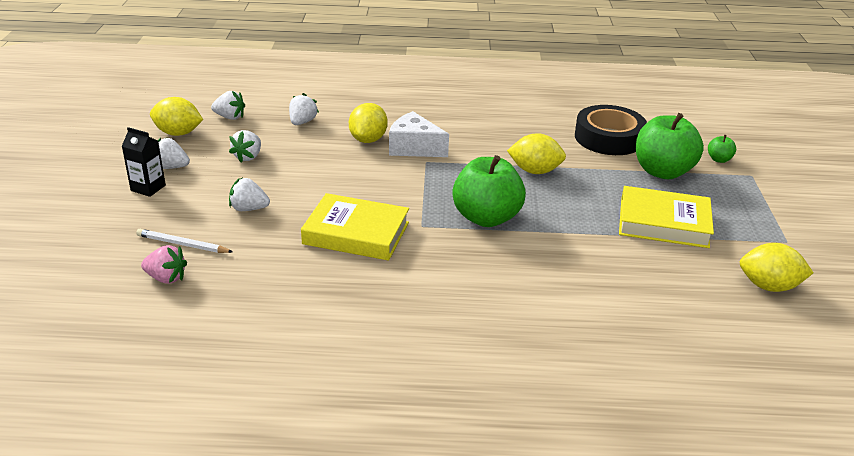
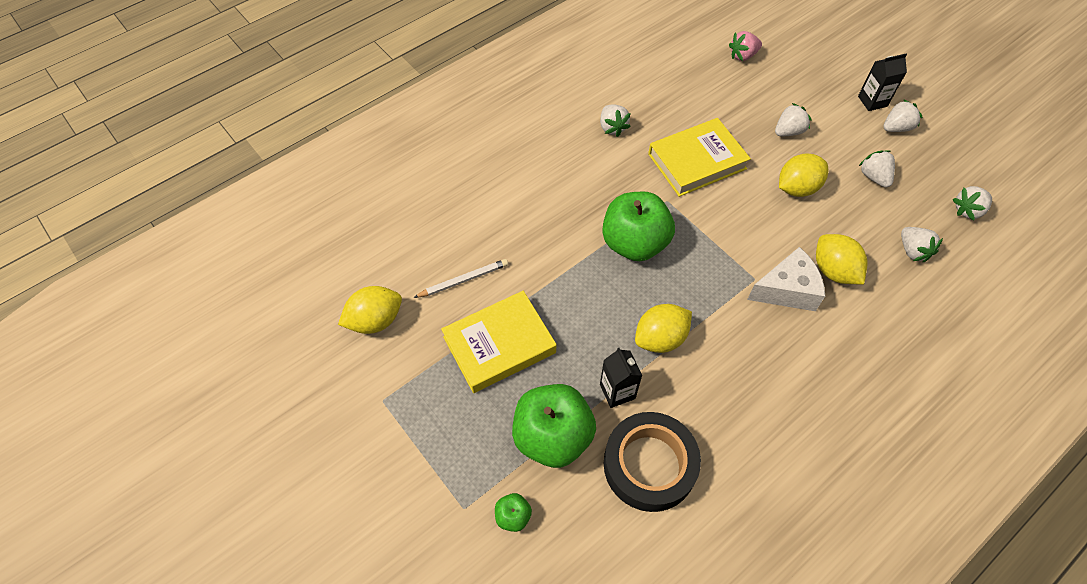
camera: 140 degrees right, 25 degrees up
white pencil [136,229,233,253] -> white pencil moved to [413,259,508,298]
yellow lemon [150,97,203,136] -> yellow lemon moved to [779,153,828,197]
none -> white strawberry [600,104,631,137]
none -> black carton [600,348,642,408]

